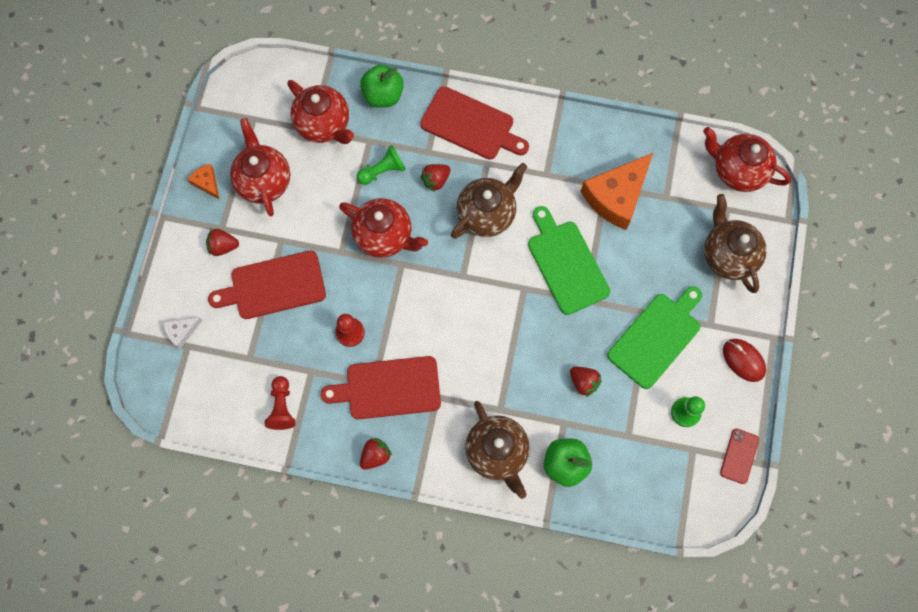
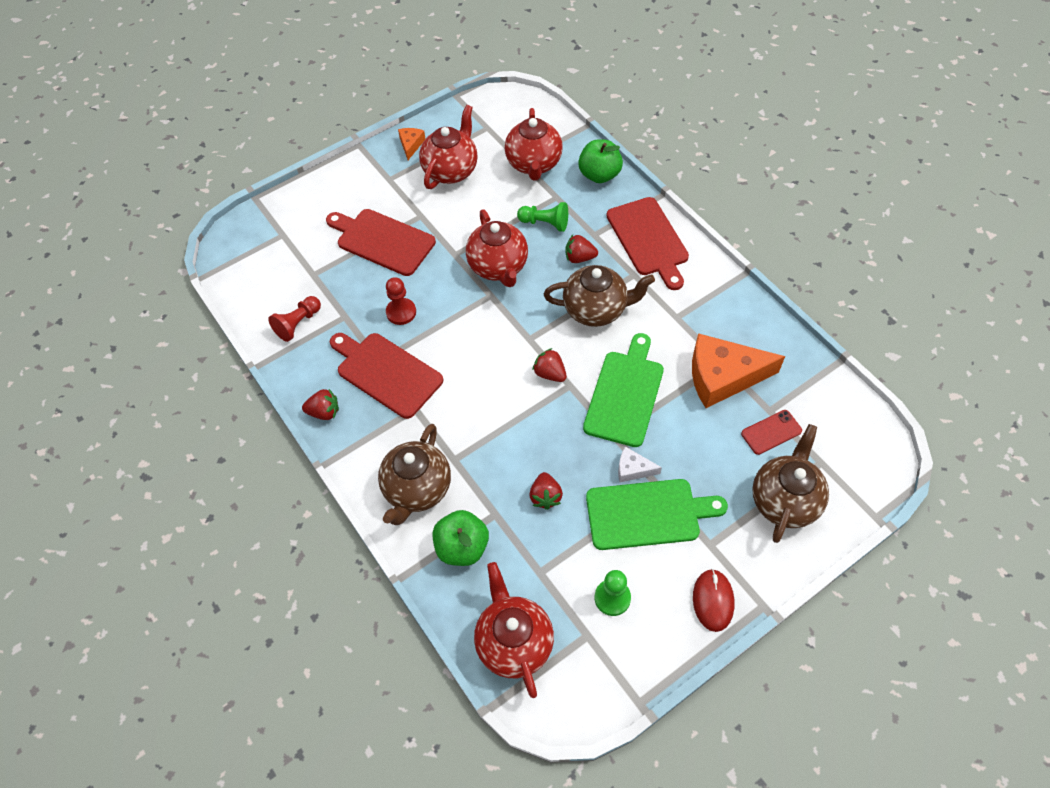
camera: 45 degrees right, 15 degrees down
white cheese [163,317,203,349] -> white cheese moved to [618,446,662,482]
red strawberry [206,229,239,256] -> red strawberry moved to [532,348,567,382]
red teapot [703,127,791,192] -> red teapot moved to [474,562,554,698]
red phone [720,429,759,484] -> red phone moved to [741,410,802,455]

